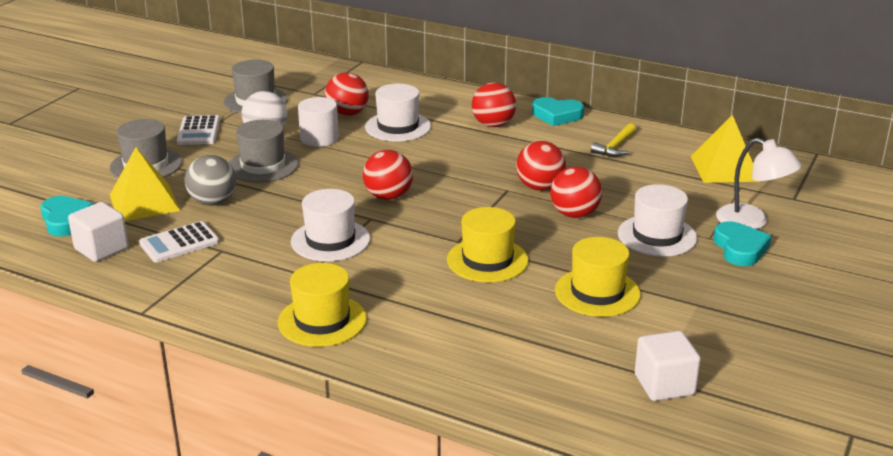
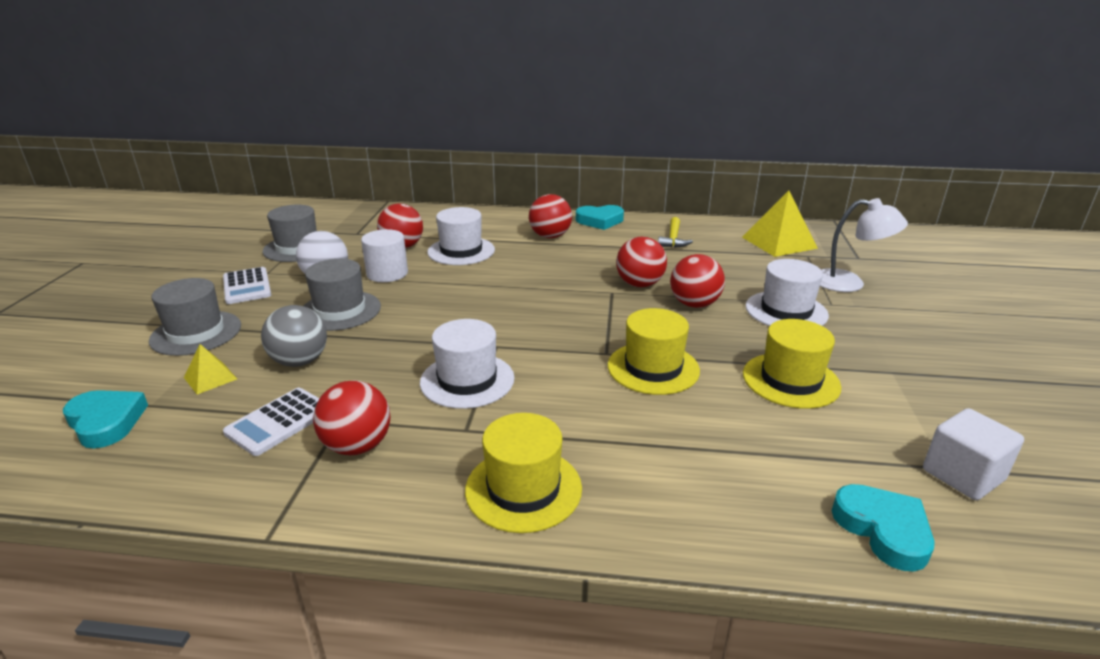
camera: 20 degrees left, 0 degrees up
white cube [68,202,129,262] -> none
yellow pyramid [110,147,180,221] -> yellow pyramid [184,344,237,394], size x0.52
red ball [363,150,413,200] -> red ball moved to [313,380,391,455]
turquoise heart [713,221,771,266] -> turquoise heart moved to [832,484,935,572]

